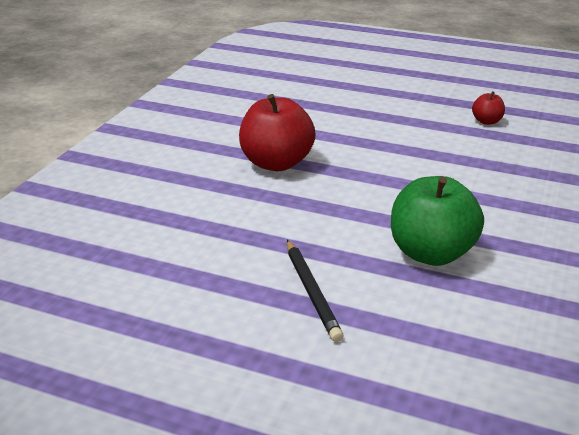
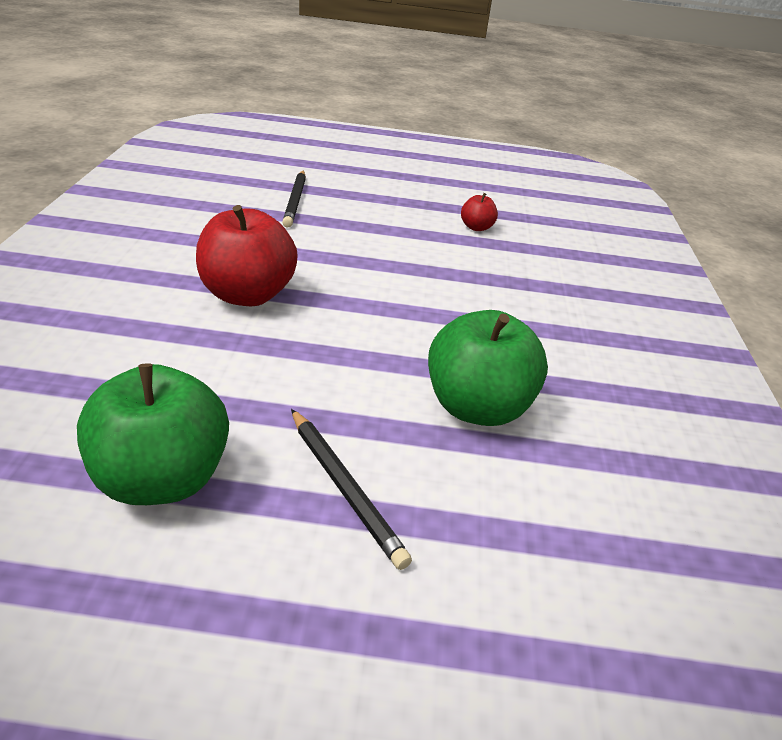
camera: 20 degrees left, 5 degrees up
none -> green apple [77,363,229,505]
none -> black pencil [282,170,306,228]

